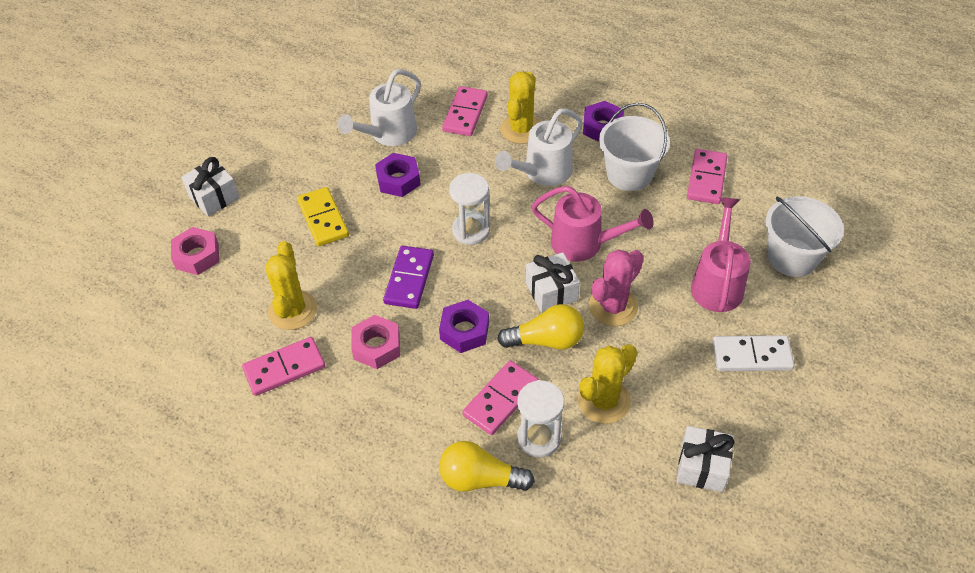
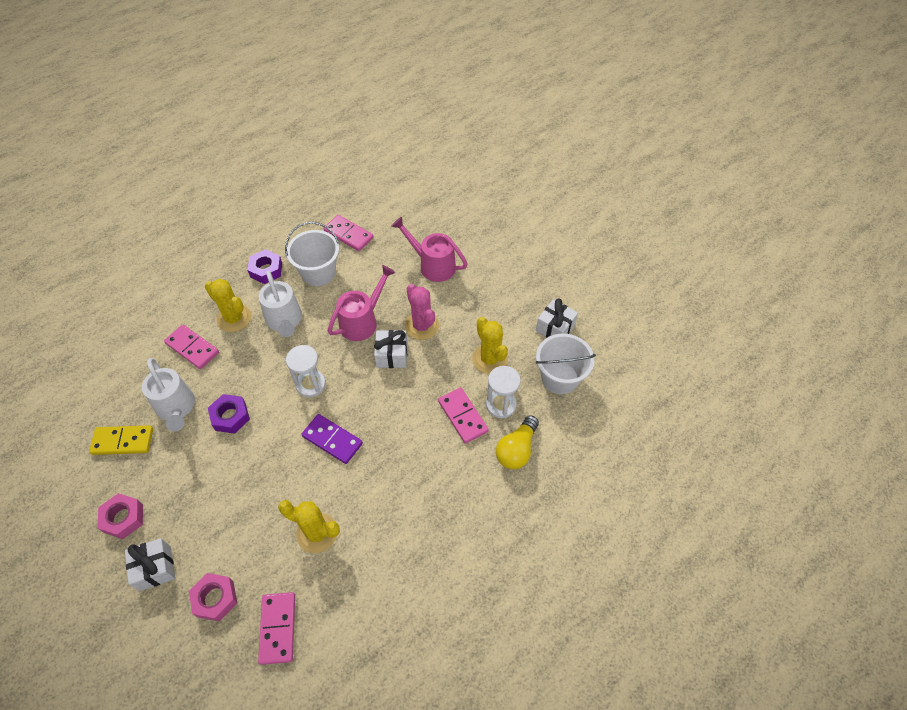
camera: 70 degrees left, 5 degrees up
pink domino [242,337,325,396] -> pink domino moved to [258,592,295,665]
yellow domino [297,187,349,246] -> yellow domino moved to [89,425,153,455]
pink nut [351,315,400,369] -> pink nut moved to [97,493,143,539]
purple nut [439,300,489,353] -> none
yellow light bulb [497,304,584,349] -> none
white domino [712,335,794,371] -> none
white bucket [766,196,844,277] -> white bucket moved to [536,333,596,394]

